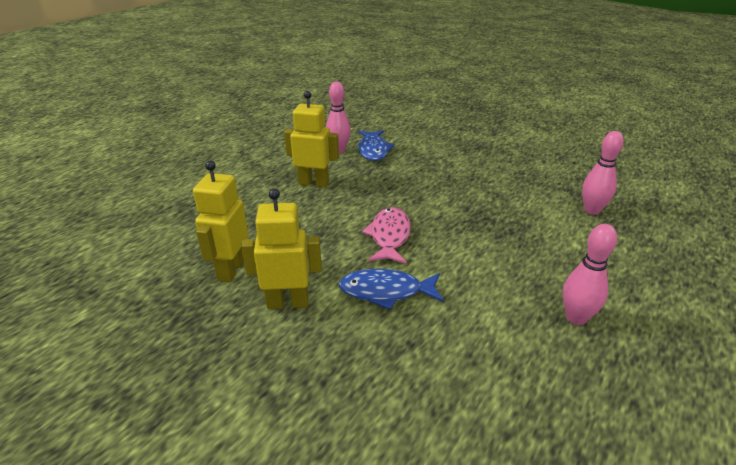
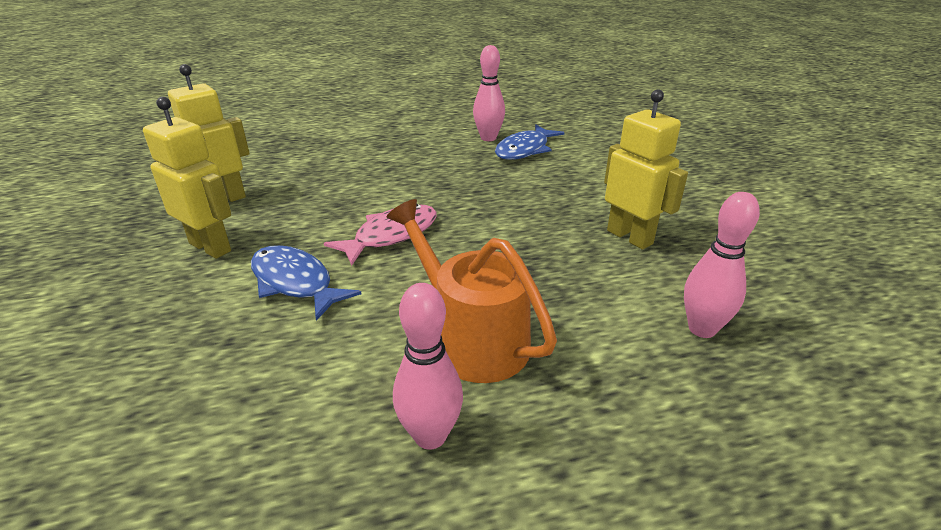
camera: 40 degrees right, 0 degrees up
yellow robot [284,91,339,188] -> yellow robot moved to [604,89,688,250]
none -> orange watering can [386,199,557,383]

